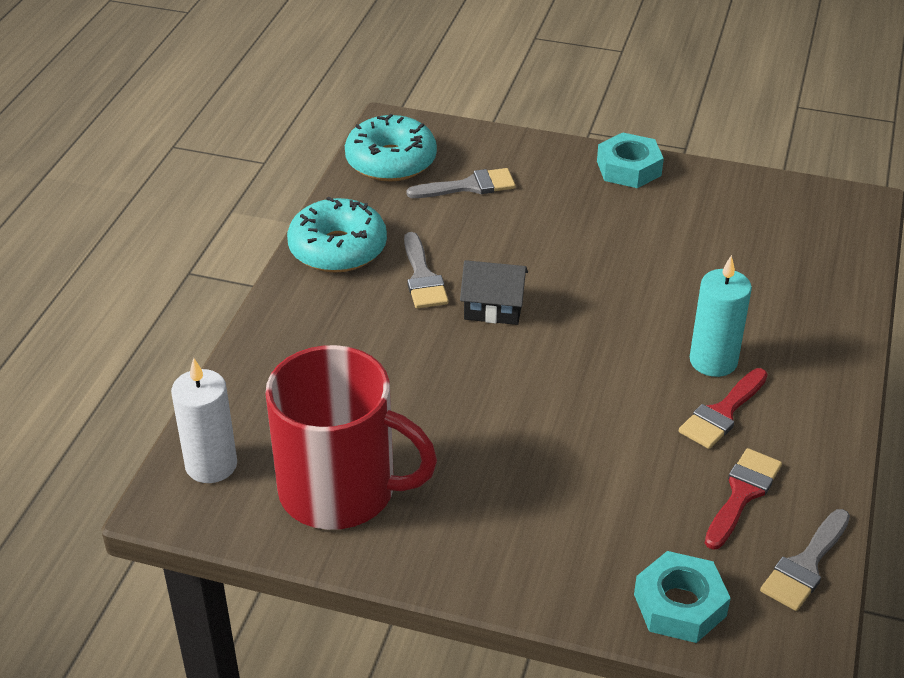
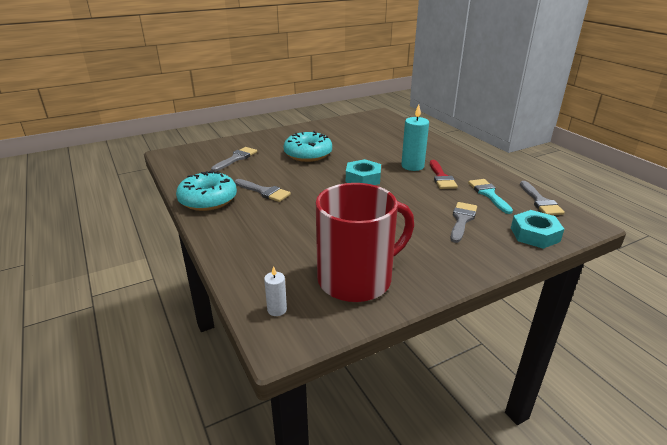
camera: 45 degrees left, 10 degrees down
white candle [171,358,237,483] -> white candle [264,266,287,316], size x0.54
turquoise donut [345,114,437,181] -> turquoise donut moved to [283,131,332,162]
black house [460,260,528,325] -> none
turquoise nut [597,132,664,188] -> turquoise nut moved to [346,159,381,185]
red brush [705,448,782,550] -> turquoise brush [468,179,513,214]
none -> grey brush [451,202,477,243]

